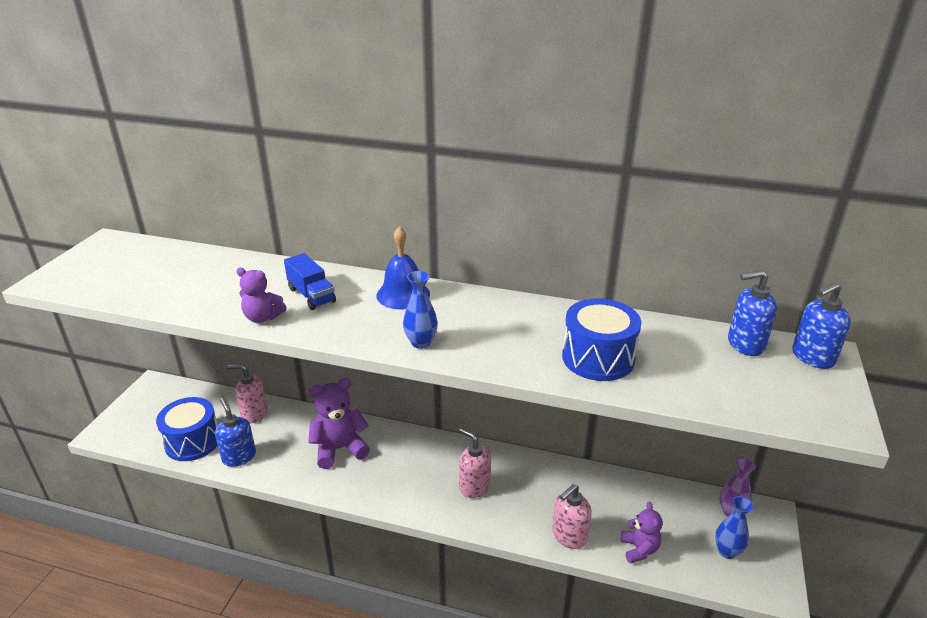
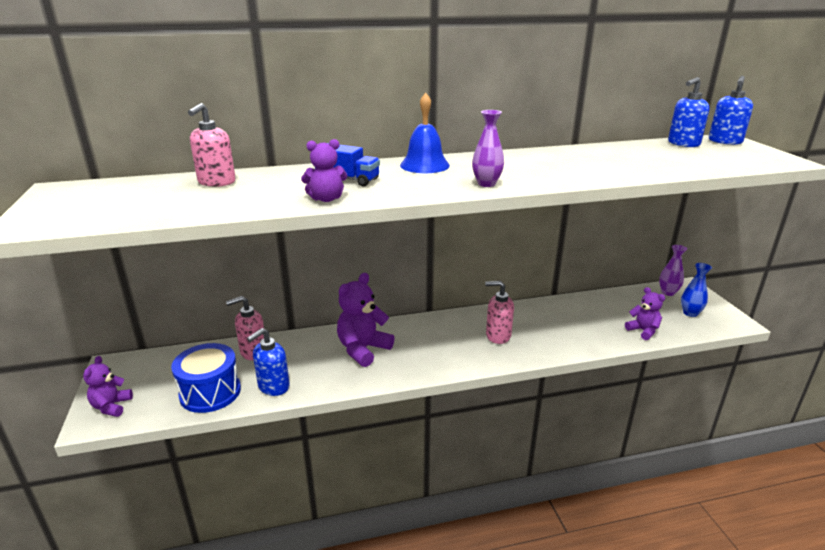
camera: 30 degrees left, 5 degrees down
blue soap dispenser [215,398,256,467] -> blue soap dispenser turned 75 degrees counterclockwise [247,328,290,396]
blue vase [403,271,438,349] -> purple vase [472,110,504,187]
pink soap dispenser [552,484,592,549] -> pink soap dispenser moved to [188,103,236,187]
blue drum [562,298,641,381] -> none
none -> purple teddy bear [83,356,133,417]

